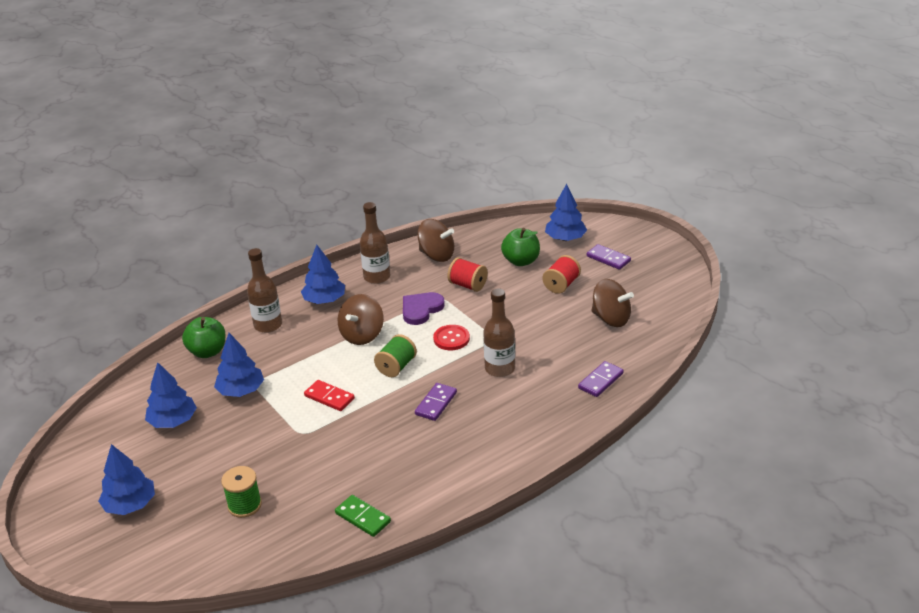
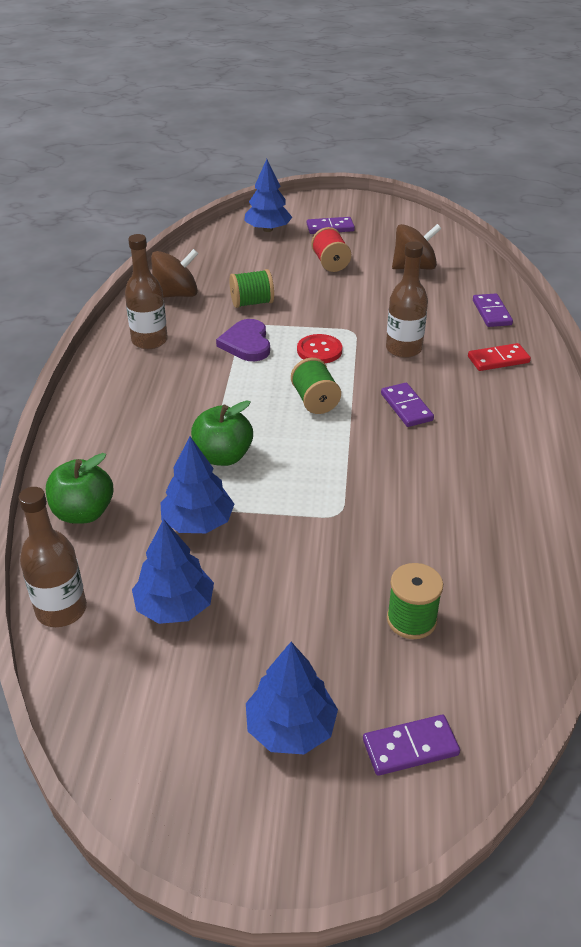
camera: 50 degrees left, 5 degrees up
brown bottle [247,248,282,333] -> brown bottle moved to [18,487,87,627]
blue tree [301,245,345,304] -> none
red domino [304,380,355,411] -> red domino moved to [468,343,531,371]
green domino [335,495,391,537] -> none
brown spinning top [338,294,384,345] -> none
red spool [447,257,488,292] -> green spool [230,269,274,308]
green apple [501,228,540,266] -> green apple moved to [191,400,253,466]
none -> purple domino [363,715,460,776]

